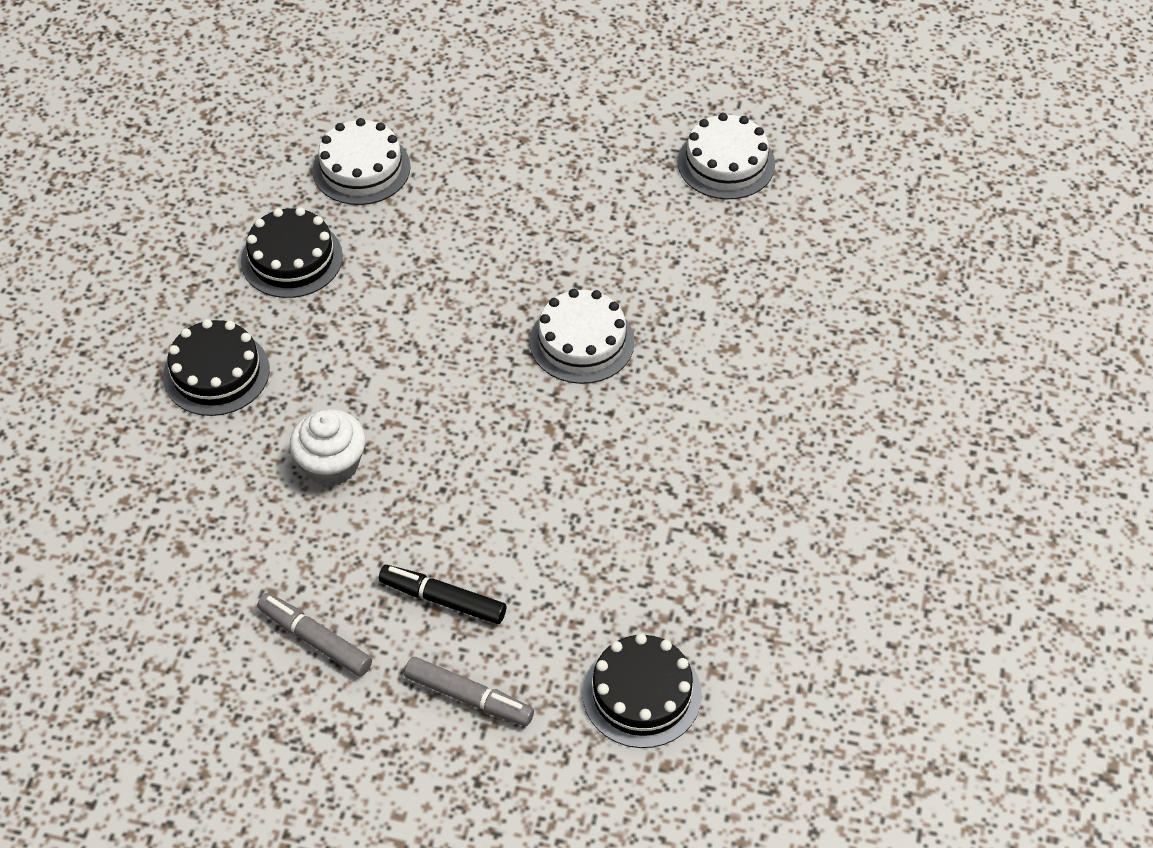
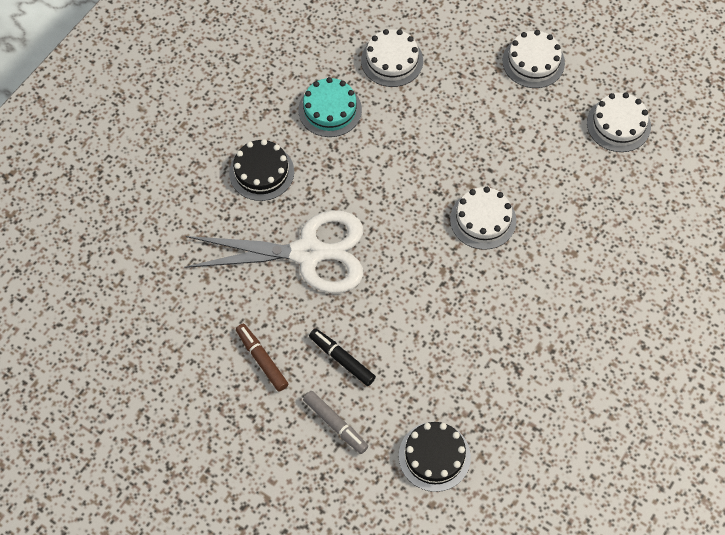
camera: 20 degrees right, 10 degrees up
black cake [241,207,343,298] -> turquoise cake [298,77,362,137]
grey marker [257,593,372,676] -> brown marker [236,324,288,391]
white cupcake [290,409,366,486] -> white scissors [184,210,363,293]
none -> white cake [503,30,565,88]

